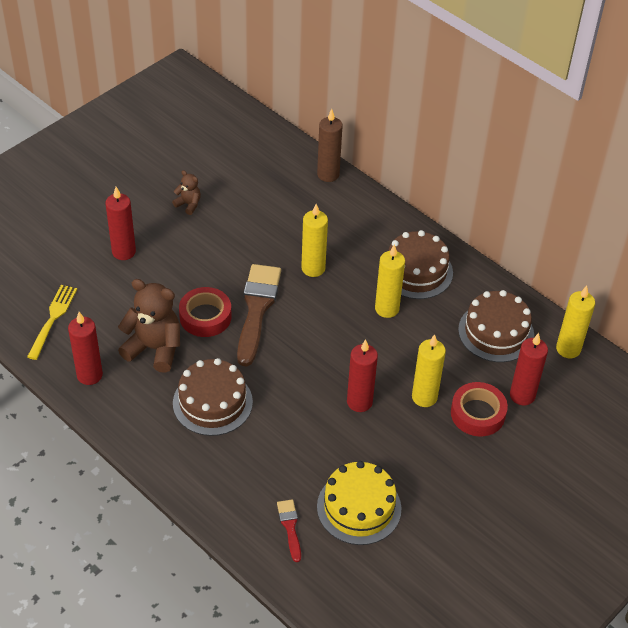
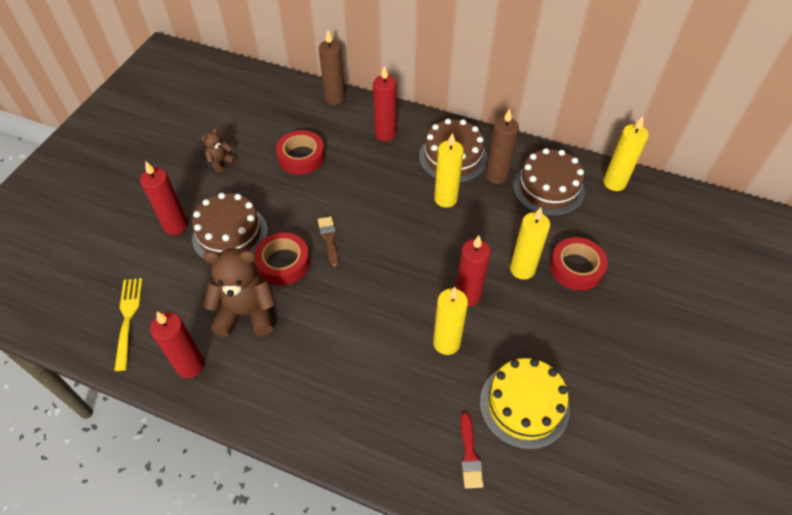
camera: 20 degrees left, 5 degrees up
brown teddy bear [172,170,201,215] -> brown teddy bear turned 60 degrees counterclockwise [201,128,236,173]
brown cake [173,358,253,436] -> brown cake moved to [192,193,268,259]
brown brush [237,264,281,367] -> brown brush [318,216,339,267], size x0.48
red brush [277,499,301,562] -> red brush turned 150 degrees counterclockwise [461,413,484,488]
yellow candle [301,204,328,277] -> yellow candle moved to [433,287,468,355]
red candle [510,333,548,405] -> red candle moved to [373,65,397,141]
none -> red tape [276,130,325,175]
none -> brown candle [486,109,519,184]

